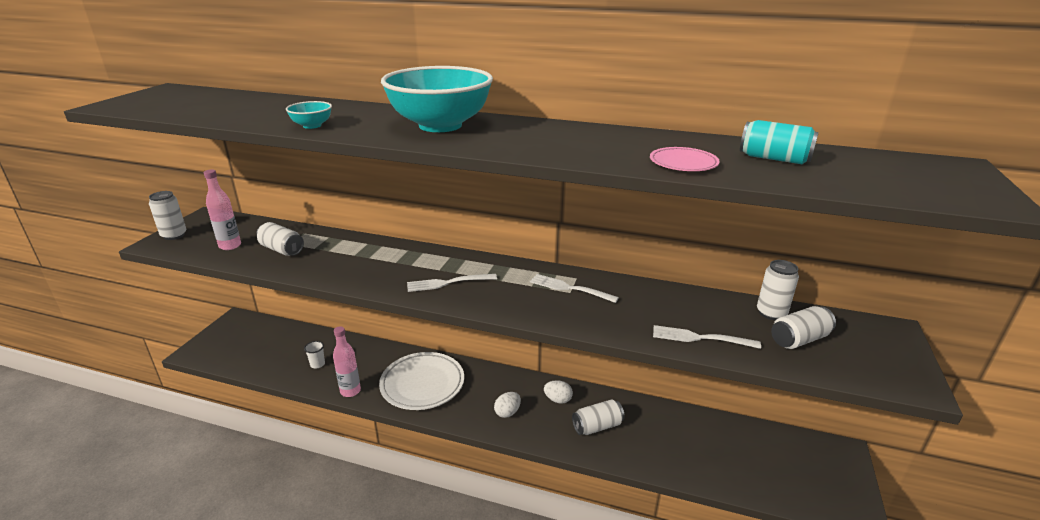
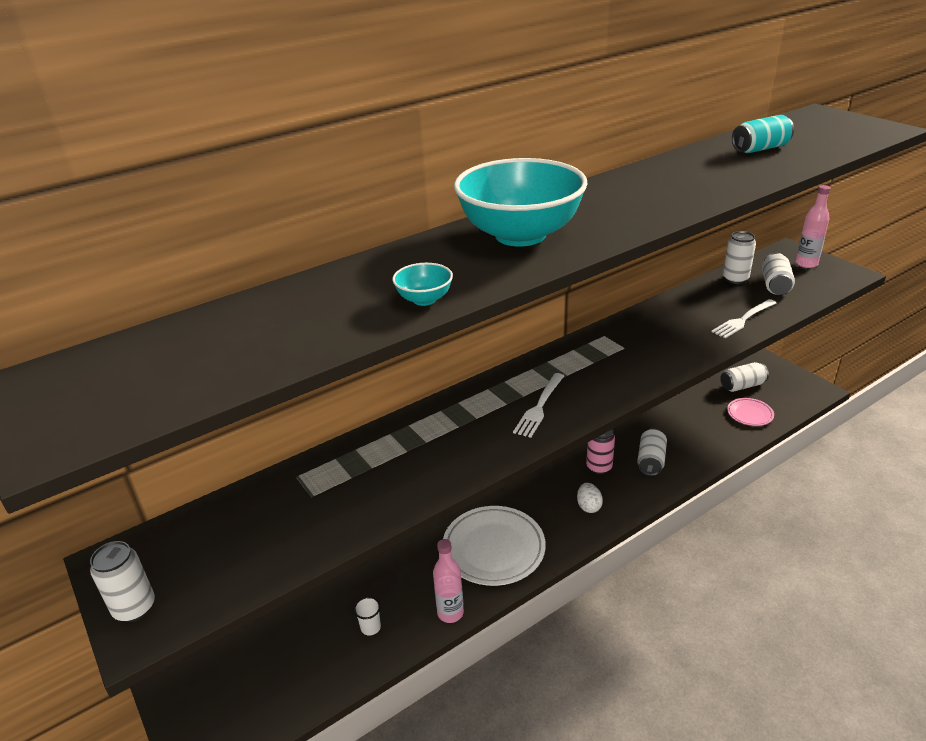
camera: 50 degrees left, 5 degrees up
pink bottle [204,169,241,250] -> pink bottle moved to [796,185,831,268]
white can [256,222,304,256] -> white can moved to [720,362,769,392]
white fork [530,274,619,303] -> none
white egg [544,380,573,404] -> pink can [586,429,615,474]
pink plate [650,147,720,171] -> pink plate moved to [727,398,774,426]

